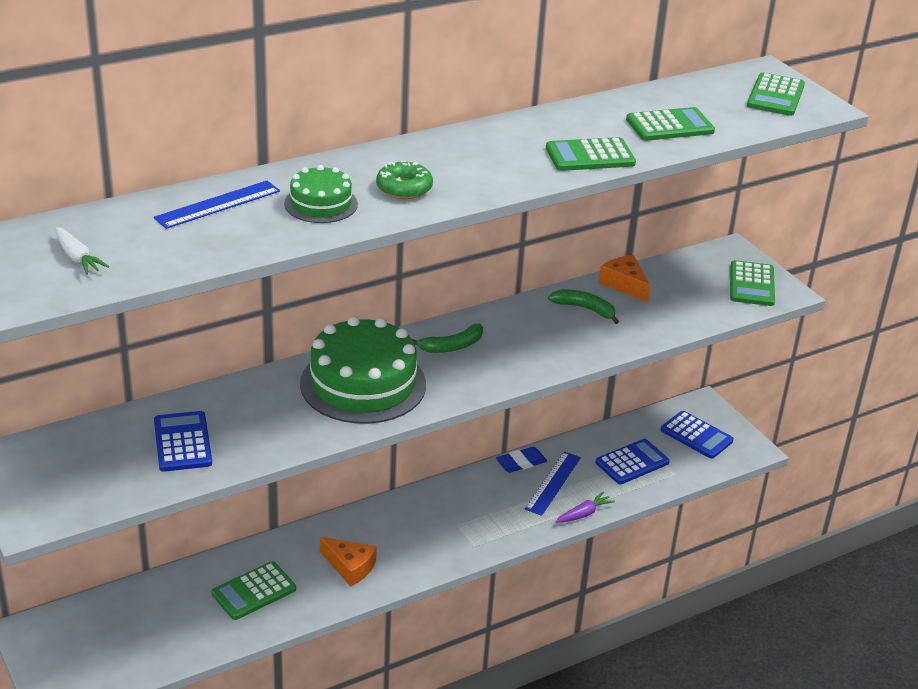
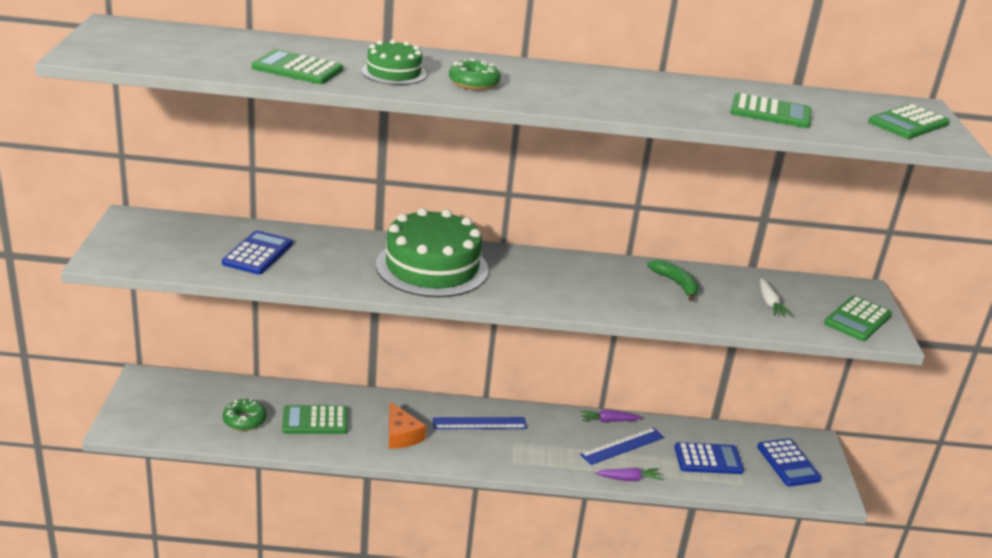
camera: 30 degrees right, 5 degrees down
white carrot [55,227,109,275] -> white carrot moved to [760,278,792,316]
blue ruler [154,181,280,229] -> blue ruler moved to [433,417,527,429]
green banana [412,324,483,353] -> none
blue eraser [496,447,547,473] -> purple carrot [580,410,642,422]
green calculator [546,137,636,171] -> green calculator moved to [252,49,343,84]
orange cheese [599,255,650,302] -> none
none -> green donut [223,399,266,431]

